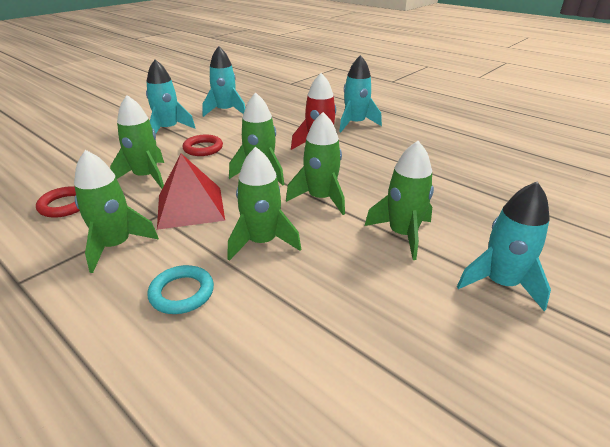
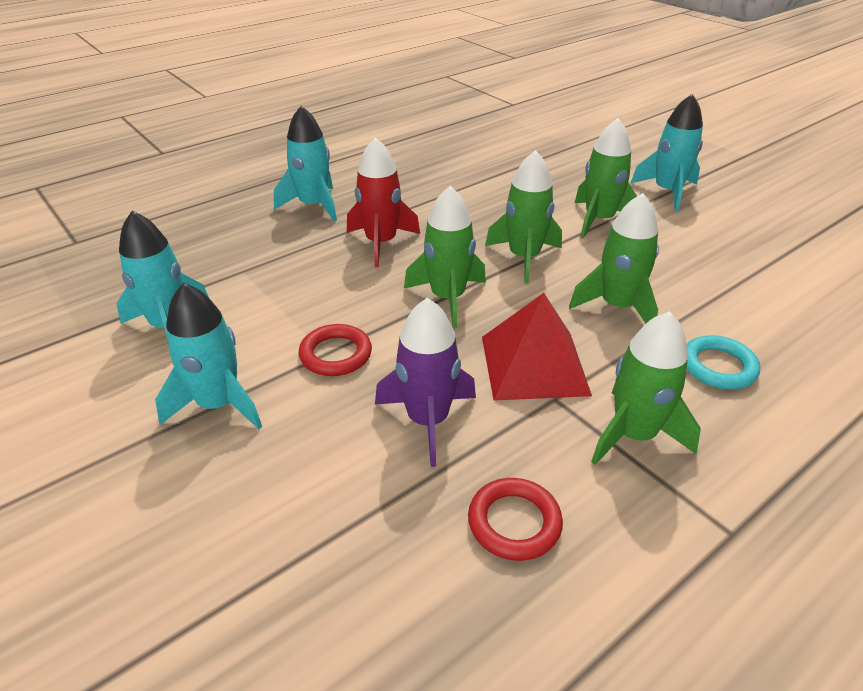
camera: 80 degrees left, 5 degrees up
green rocket [110,95,164,189] -> purple rocket [375,298,476,467]

